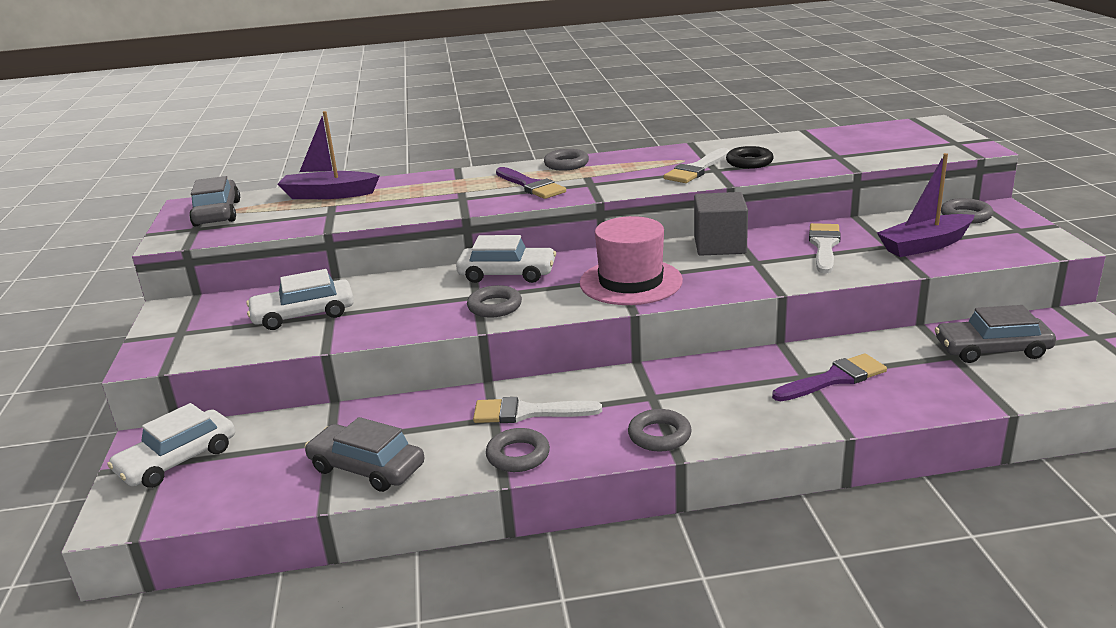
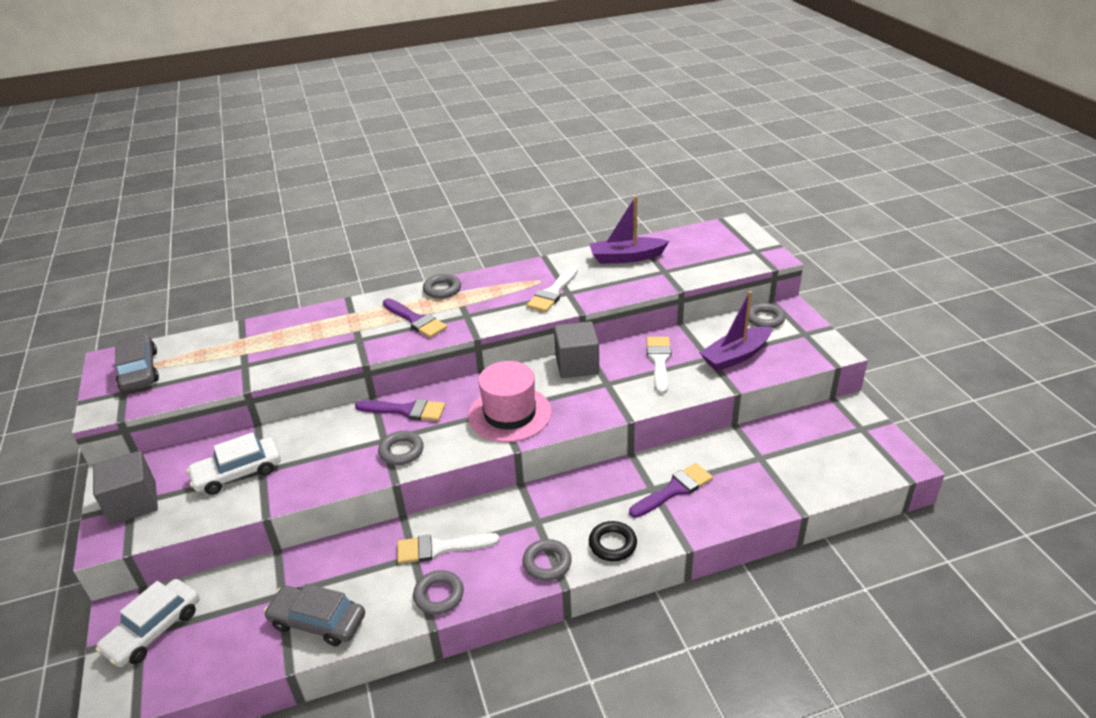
camera: 10 degrees left, 10 degrees up
purple boat [277,111,380,199] -> purple boat moved to [590,196,669,264]
white car [456,235,556,283] -> purple brush [355,399,445,421]
black ring [726,146,774,169] -> black ring moved to [589,521,637,561]
grey car [935,305,1056,363] -> none
none -> grey cube [93,451,158,525]

